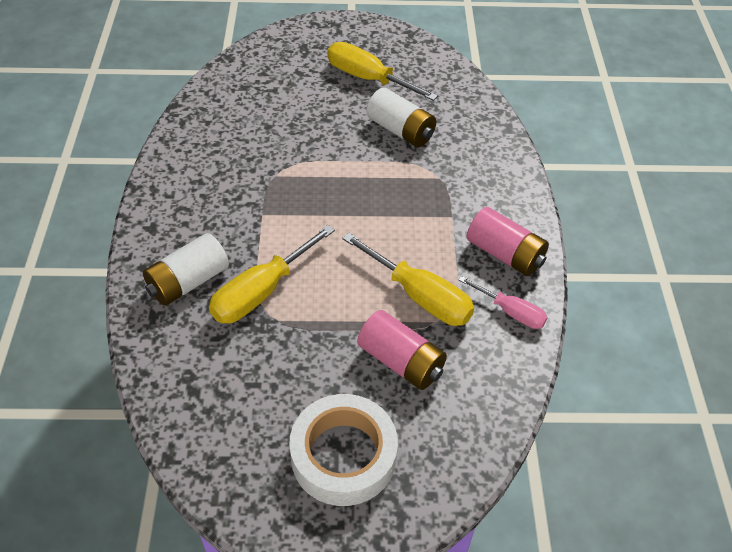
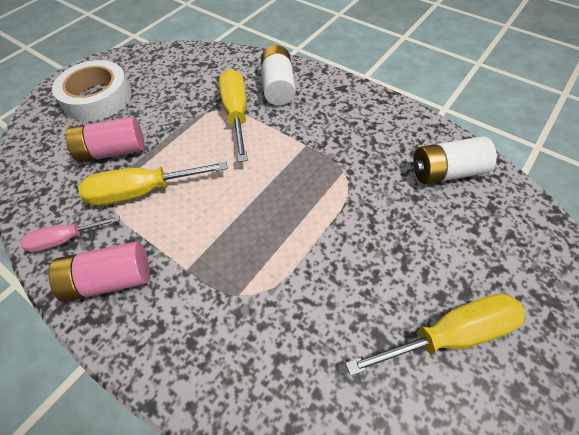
camera: 130 degrees right, 5 degrees up
white battery [366,88,436,147] -> white battery moved to [413,136,497,184]

